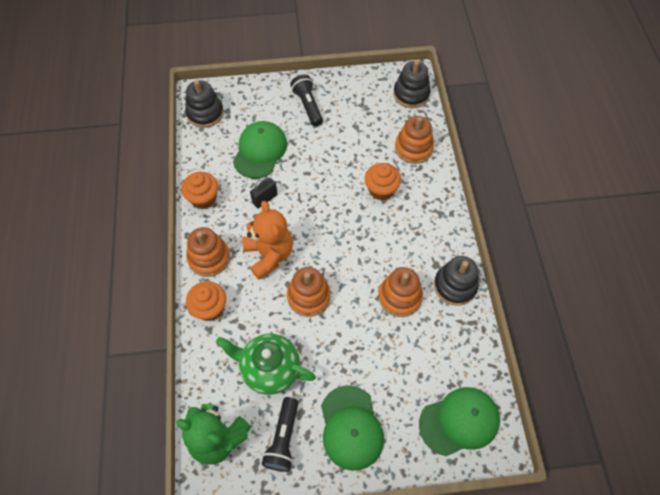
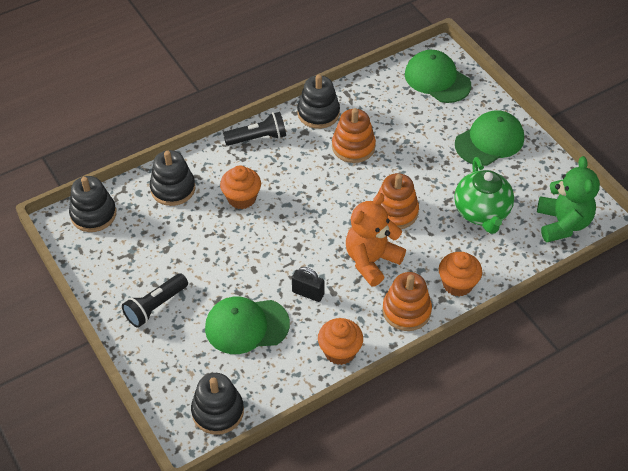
camera: 115 degrees left, 10 degrees down
black flashlight [262,397,298,472] -> black flashlight moved to [223,112,286,146]
orange stacking toy [395,116,434,164] -> black stacking toy [150,150,195,206]

